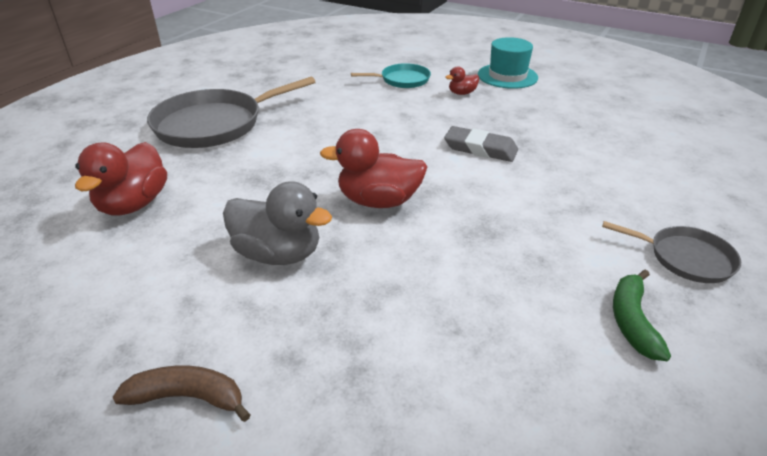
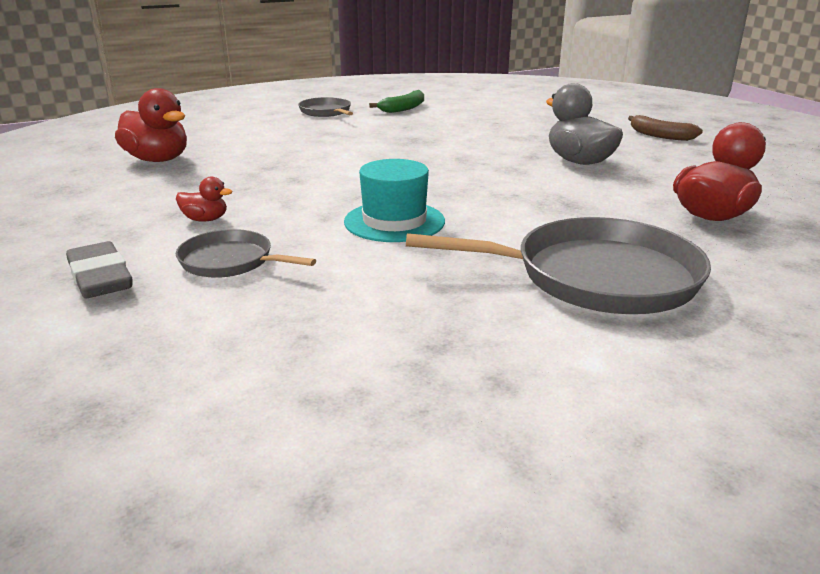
camera: 145 degrees left, 10 degrees down
red duck [320,129,427,208] -> red duck moved to [115,88,187,162]
turquoise pan [351,63,431,88] -> grey pan [176,229,316,278]
grey eraser [444,126,518,162] -> grey eraser moved to [66,241,132,298]
turquoise hat [478,37,538,89] -> turquoise hat moved to [344,159,445,242]

